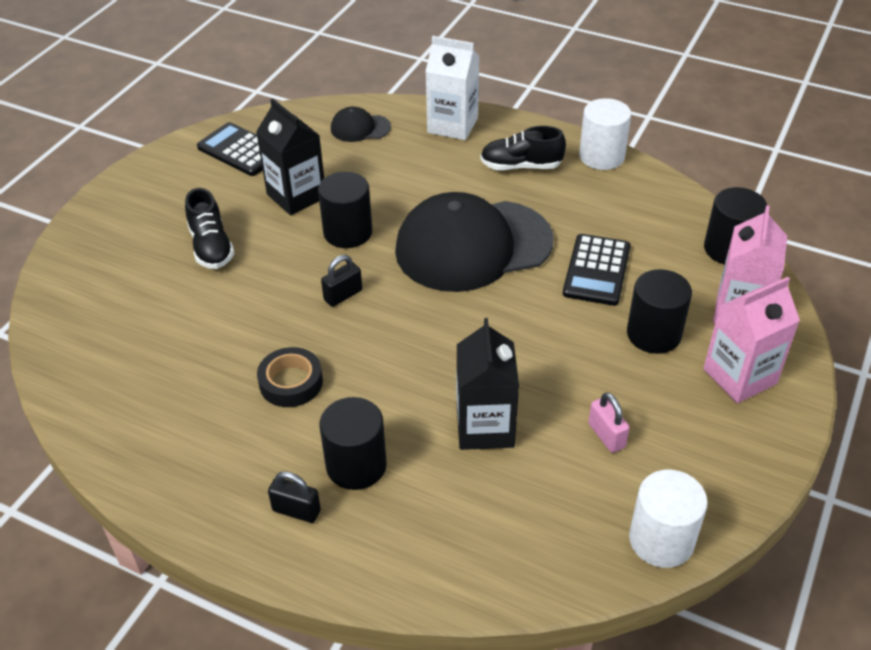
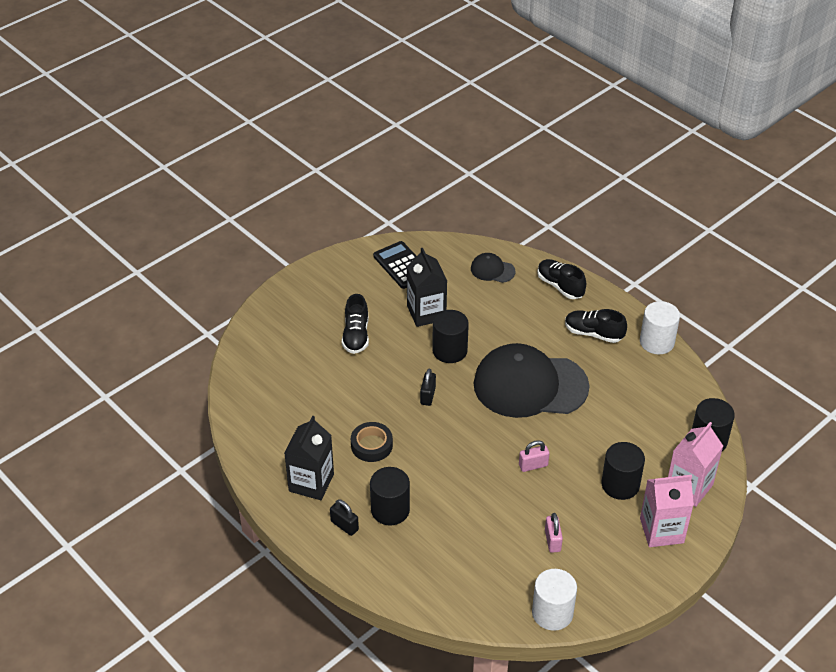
camera: 20 degrees right, 0 degrees up
black padlock [321,255,362,307] -> black padlock turned 60 degrees counterclockwise [420,369,436,406]
white carton [425,36,479,140] -> black shoe [537,259,586,299]
black carton [457,318,519,450] -> black carton moved to [284,416,334,500]
black calculator [563,234,630,306] -> none
none -> pink padlock [519,440,550,472]

